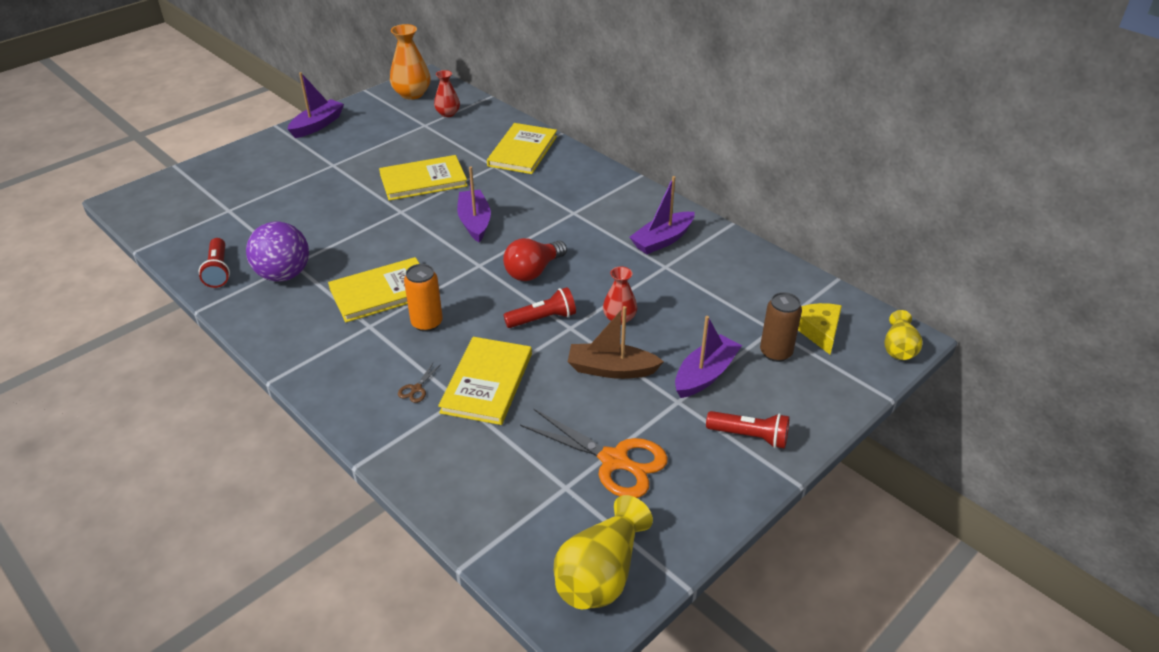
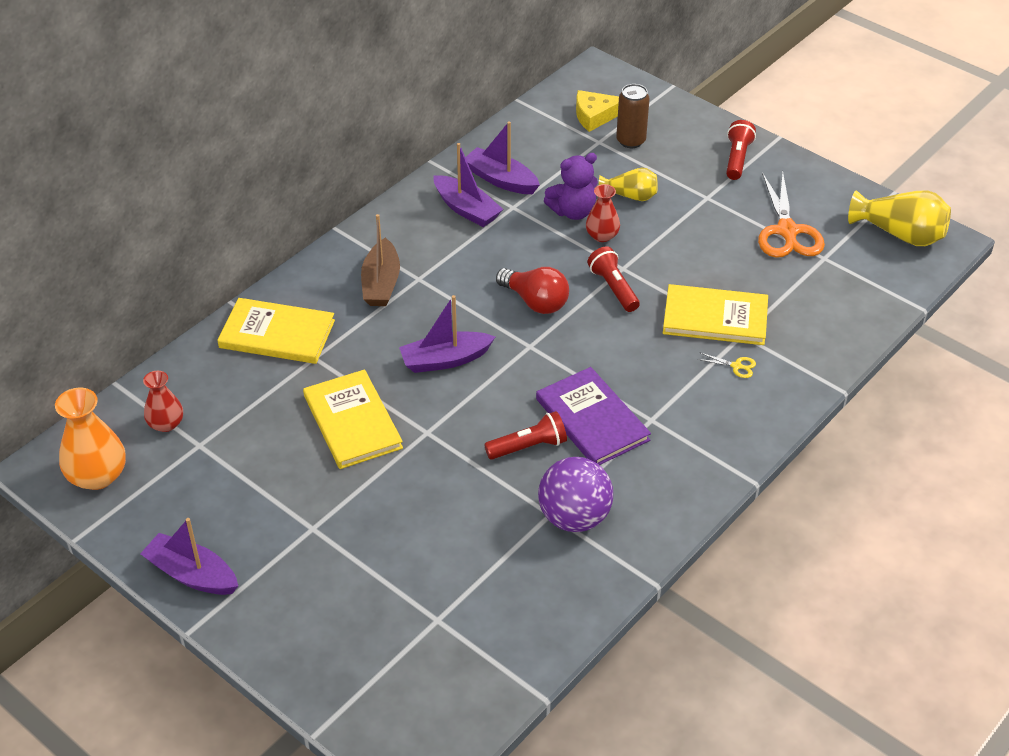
camera: 95 degrees left, 5 degrees up
red flashlight [199,238,230,288] -> red flashlight moved to [484,411,567,460]
yellow book [328,257,420,322] -> purple book [536,367,651,465]
brown scissors [398,363,441,403] -> yellow scissors [697,353,756,378]
orange can [404,264,443,332] -> none
orange scissors [520,408,668,498] -> orange scissors turned 150 degrees clockwise [758,172,825,258]
brown boat [568,306,664,379] -> brown boat moved to [361,214,400,306]
purple boat [675,316,742,398] -> purple boat moved to [465,121,540,194]
yellow vase [884,310,923,360] -> yellow vase moved to [599,168,658,201]
none -> purple teddy bear [544,153,598,220]

